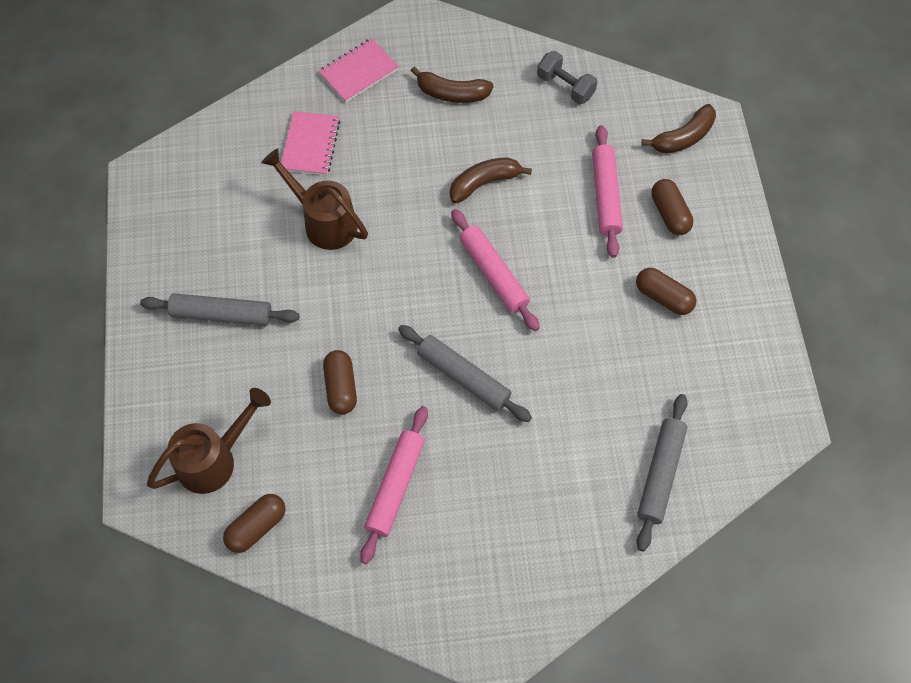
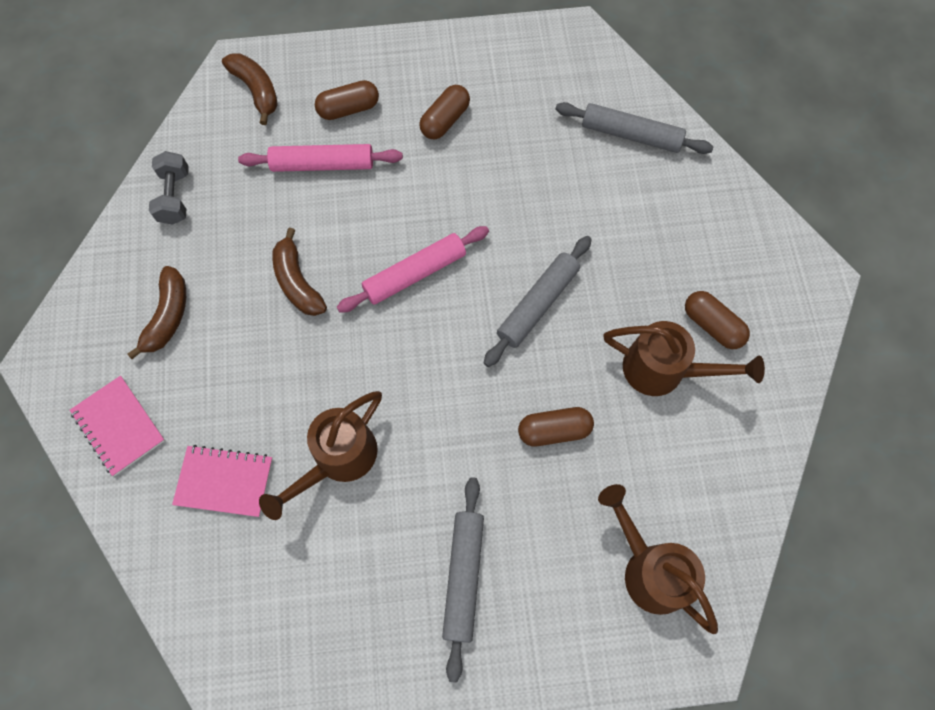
camera: 90 degrees left, 5 degrees up
brown capsule [223,494,286,553] -> brown capsule moved to [685,291,750,349]
pink rolling pin [360,406,428,564] -> brown watering can [603,321,765,396]
grey dumbbell [537,51,598,104] -> grey dumbbell turned 45 degrees counterclockwise [149,151,189,225]

